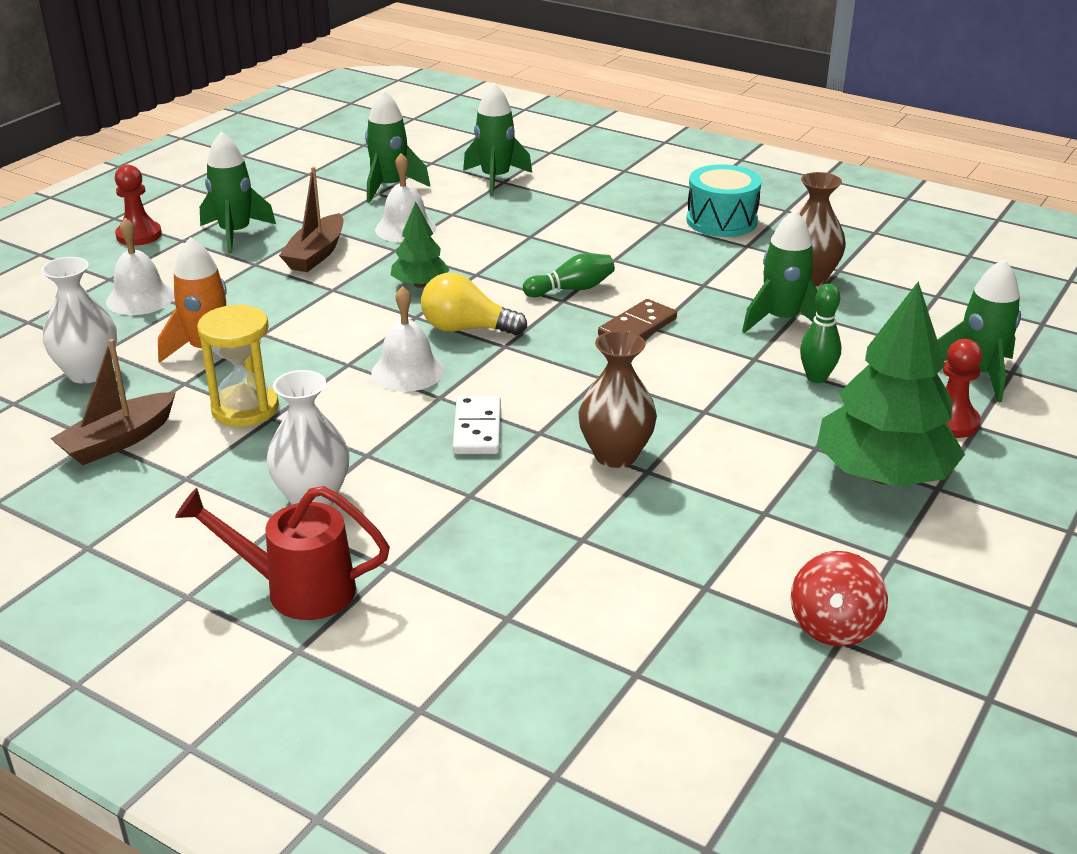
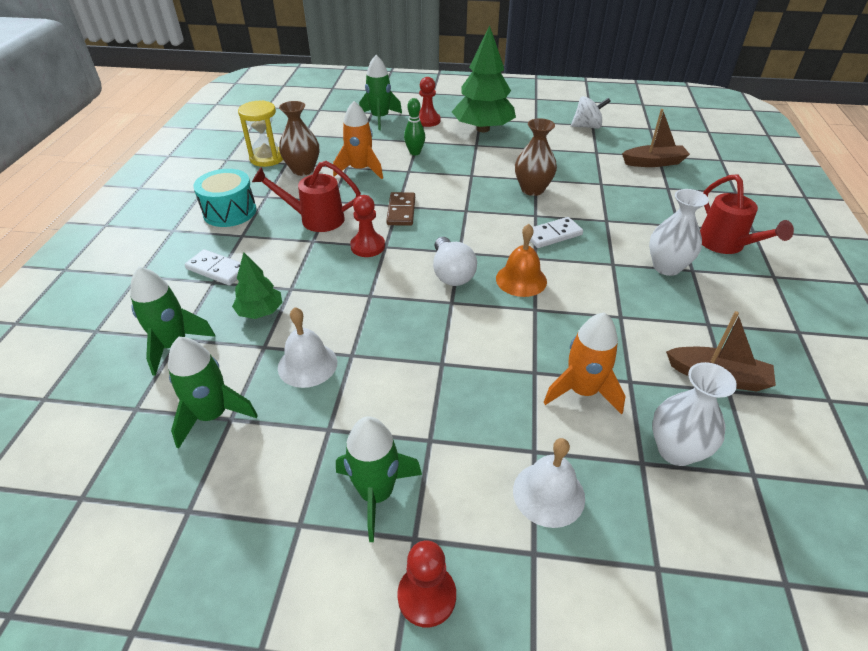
camera: 115 degrees left, 10 degrees up
yellow hourglass [197,304,279,427] -> yellow hourglass moved to [238,100,283,167]
brown boat [279,167,344,272] -> brown boat moved to [622,109,690,167]
white bell [371,286,445,392] -> orange bell [496,224,547,297]
green tree [391,202,450,288] -> green tree moved to [232,253,282,319]
yellow light bulb [421,273,527,335] -> white light bulb [433,237,477,286]
green bowling pin [523,253,615,297] -> red pawn [350,195,385,257]
brown domino [598,299,677,339] -> brown domino turned 75 degrees clockwise [386,192,415,226]
green rocket [742,210,818,333] -> orange rocket [333,101,383,179]
red spinning top [791,551,888,647] -> white spinning top [571,96,611,129]
none -> white domino [185,249,241,286]
none -> red watering can [252,161,361,232]

